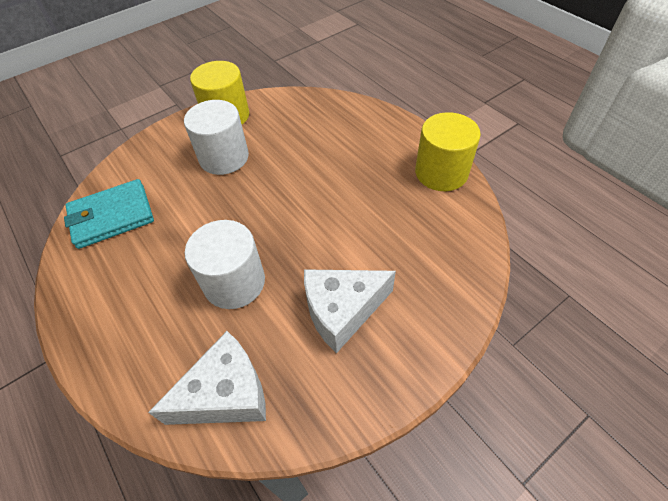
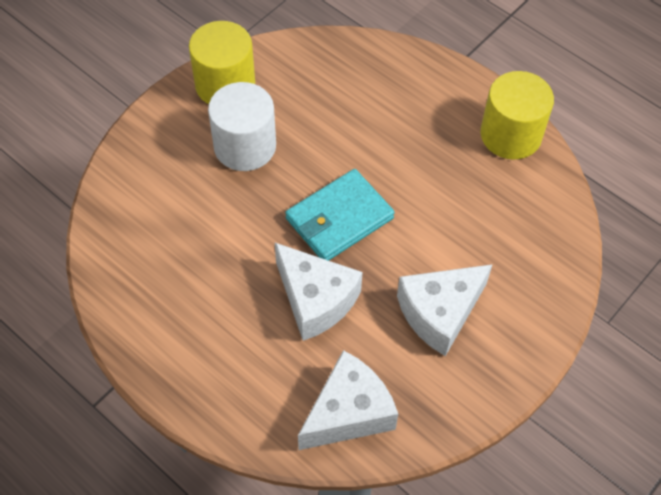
camera: 15 degrees left, 5 degrees up
turquoise wallet [64,179,154,249] -> turquoise wallet moved to [285,169,395,261]
white cylinder [185,220,265,309] -> white cheese [275,243,363,341]

